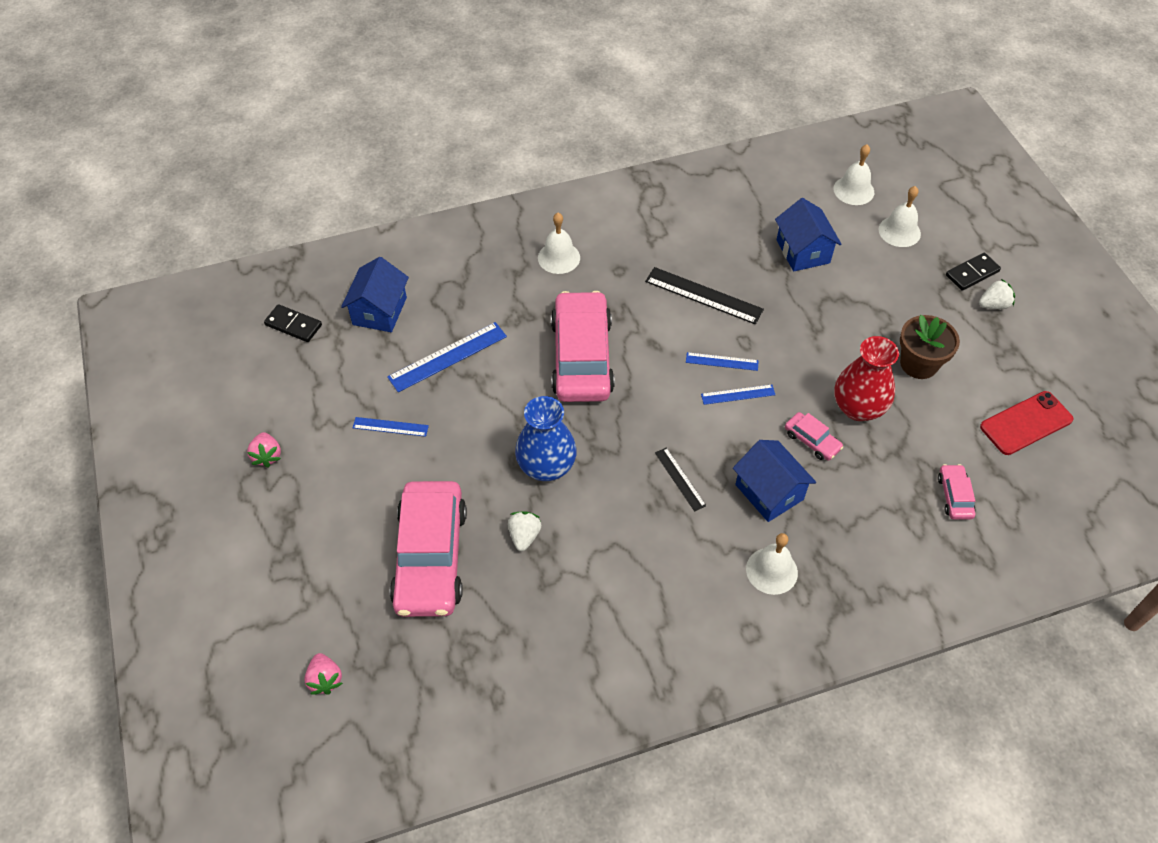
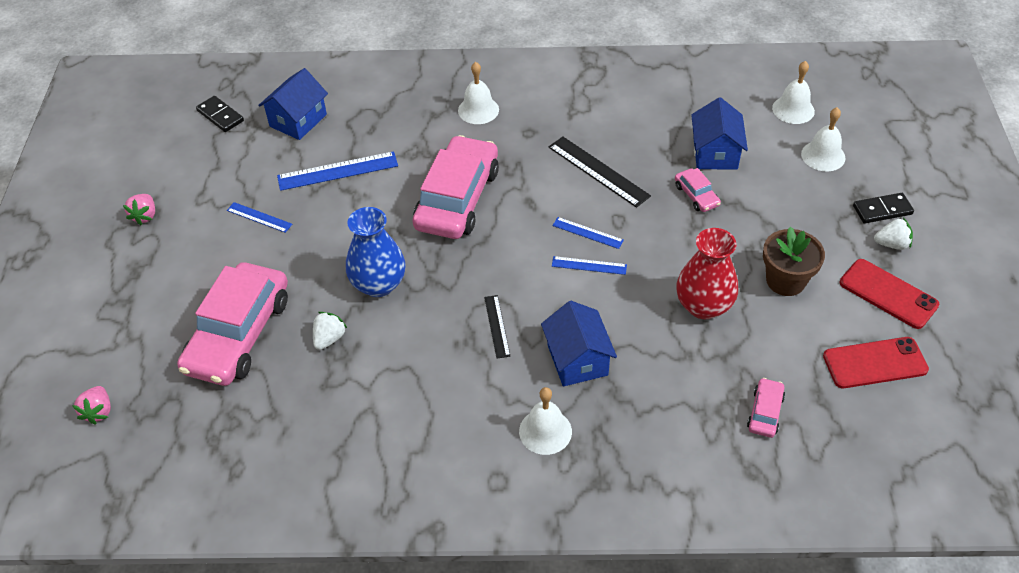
camera: 20 degrees right, 5 degrees down
pink car [785,412,843,461] -> pink car moved to [675,168,721,212]
none -> red phone [840,259,940,329]

